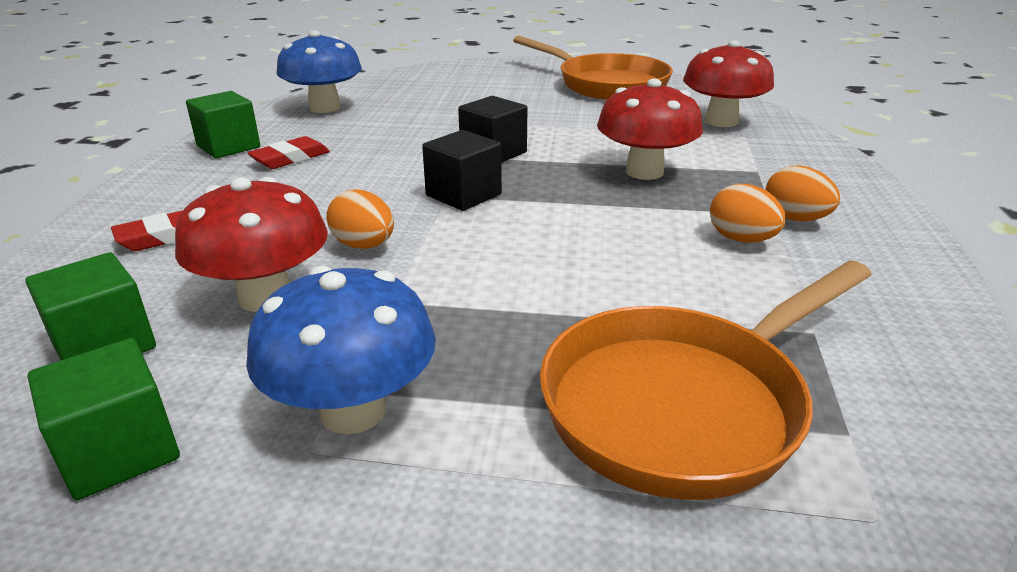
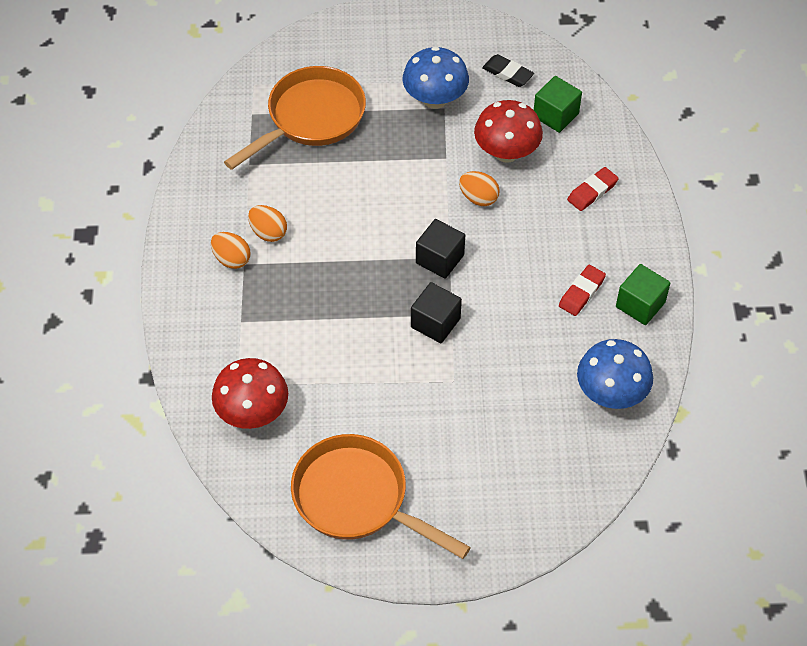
camera: 170 degrees right, 25 degrees up
green cube [28,338,180,500] -> black eraser [482,54,534,87]
red mushroom [597,79,703,180] -> none

